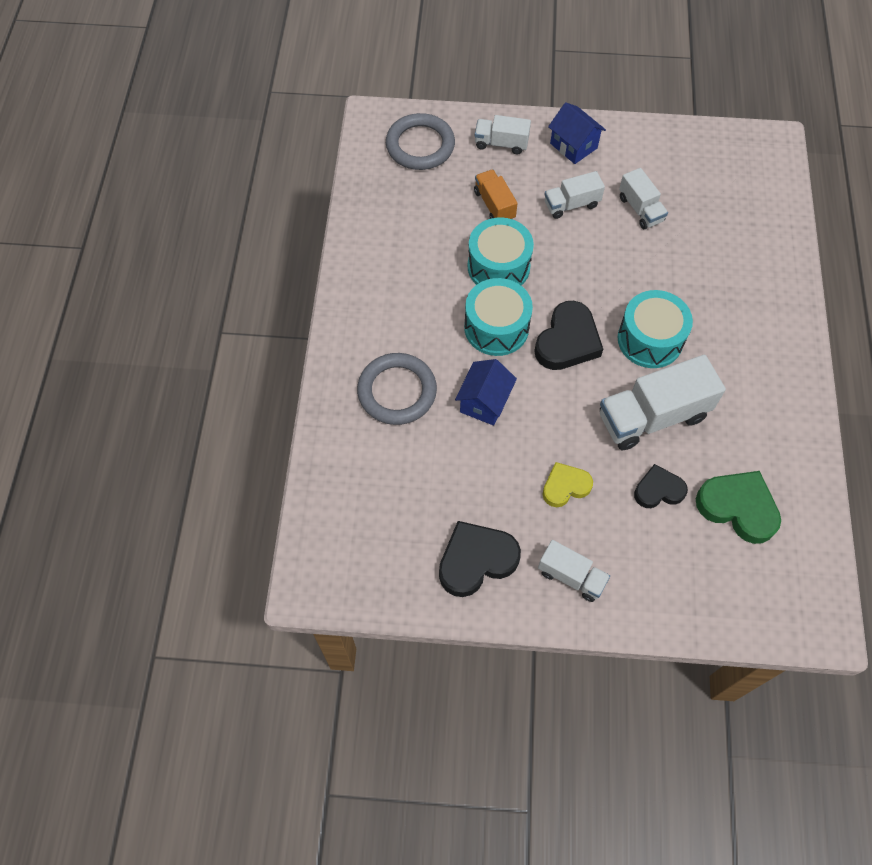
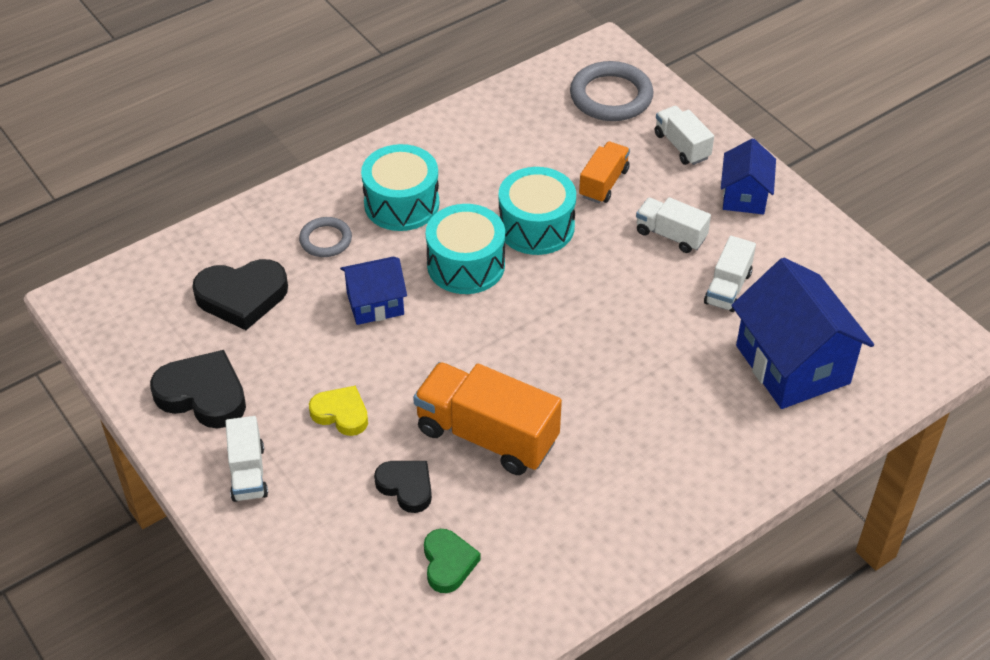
camera: 50 degrees right, 15 degrees down
grey ring [357,353,437,425] -> grey ring [299,217,352,257], size x0.58
black heart [535,301,603,370] -> black heart moved to [192,259,288,330]
white truck [600,355,726,450] -> orange truck [413,362,562,475]
turquoise drum [618,290,693,368] -> turquoise drum moved to [361,144,439,231]
green heart [696,471,781,544] -> green heart [424,529,481,593], size x0.63
none -> blue house [731,257,874,409]

